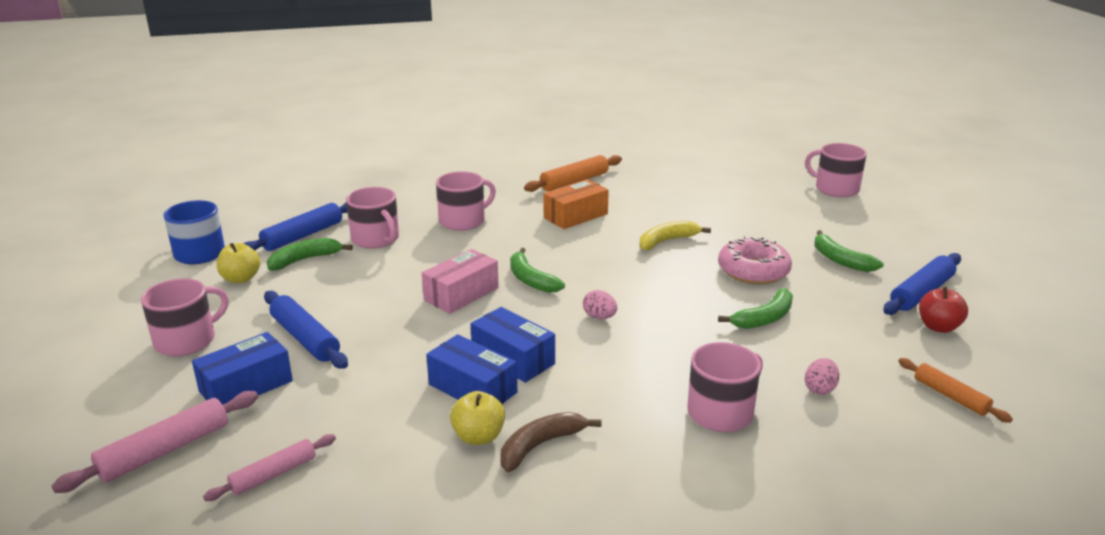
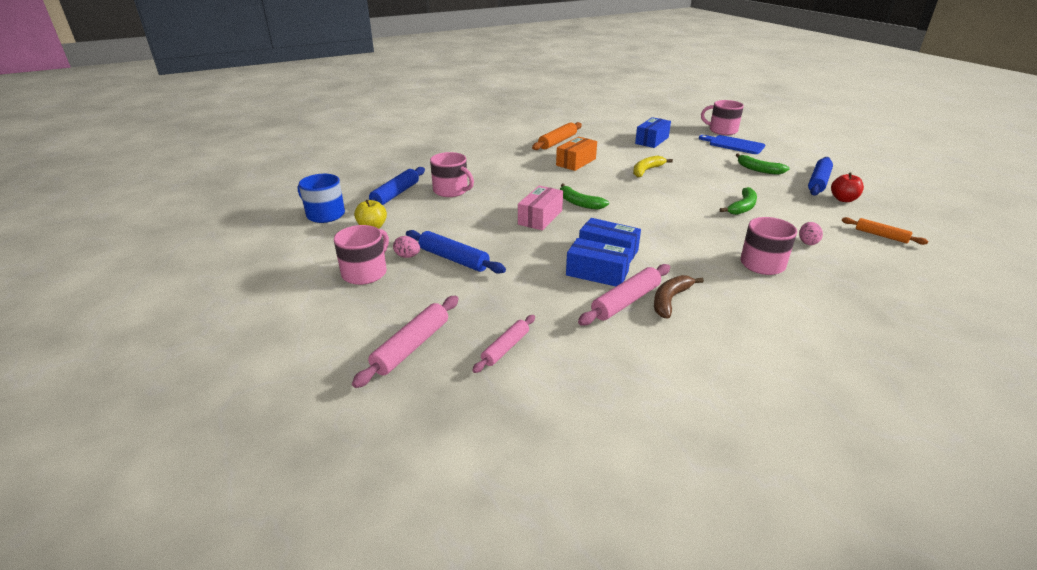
camera: 15 degrees left, 5 degrees up
blue box [192,332,293,405] -> blue box moved to [635,117,671,148]
green banana [267,238,353,271] -> none
pink mug [436,171,496,231] -> none
yellow apple [450,391,505,445] -> pink rolling pin [578,264,670,326]
pink egg [583,290,617,319] -> pink egg moved to [393,236,420,258]
pink donut [718,236,792,284] -> none
none -> blue cutting board [699,135,765,154]

